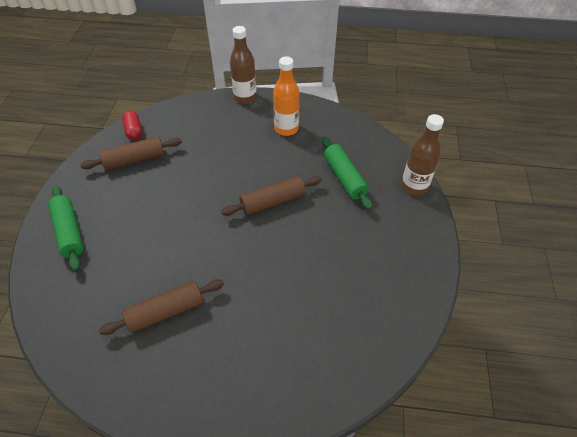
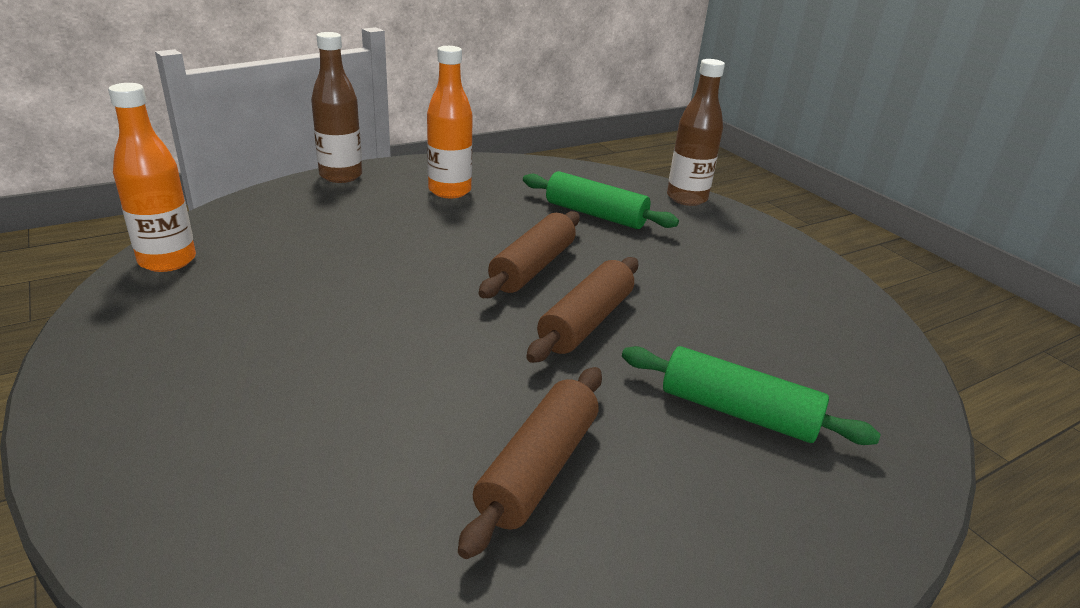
camera: 40 degrees left, 20 degrees down
green rolling pin [48,186,84,271] -> green rolling pin moved to [622,346,881,445]
brown rolling pin [80,136,182,170] -> brown rolling pin moved to [526,257,638,363]
red capsule [122,111,142,140] -> orange bottle [108,83,196,272]

